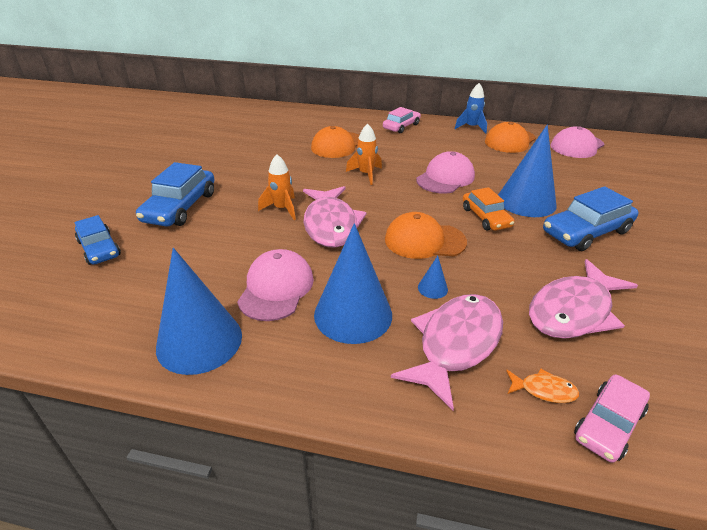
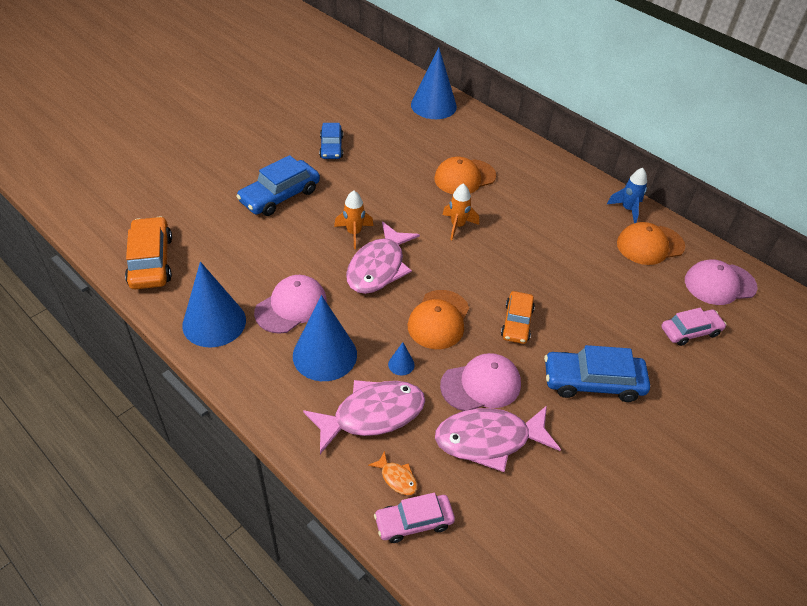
camera: 30 degrees right, 10 degrees up
blue car [74,215,121,265] -> blue car moved to [319,123,343,159]
pink car [383,107,421,133] -> pink car moved to [661,308,726,346]
orange cap [385,212,467,259] -> orange cap turned 105 degrees counterclockwise [408,290,469,349]
pink cap [416,151,475,194] -> pink cap moved to [440,353,521,411]
blue cone [498,125,557,217] -> blue cone moved to [411,47,457,119]
none -> orange car [125,216,172,289]

